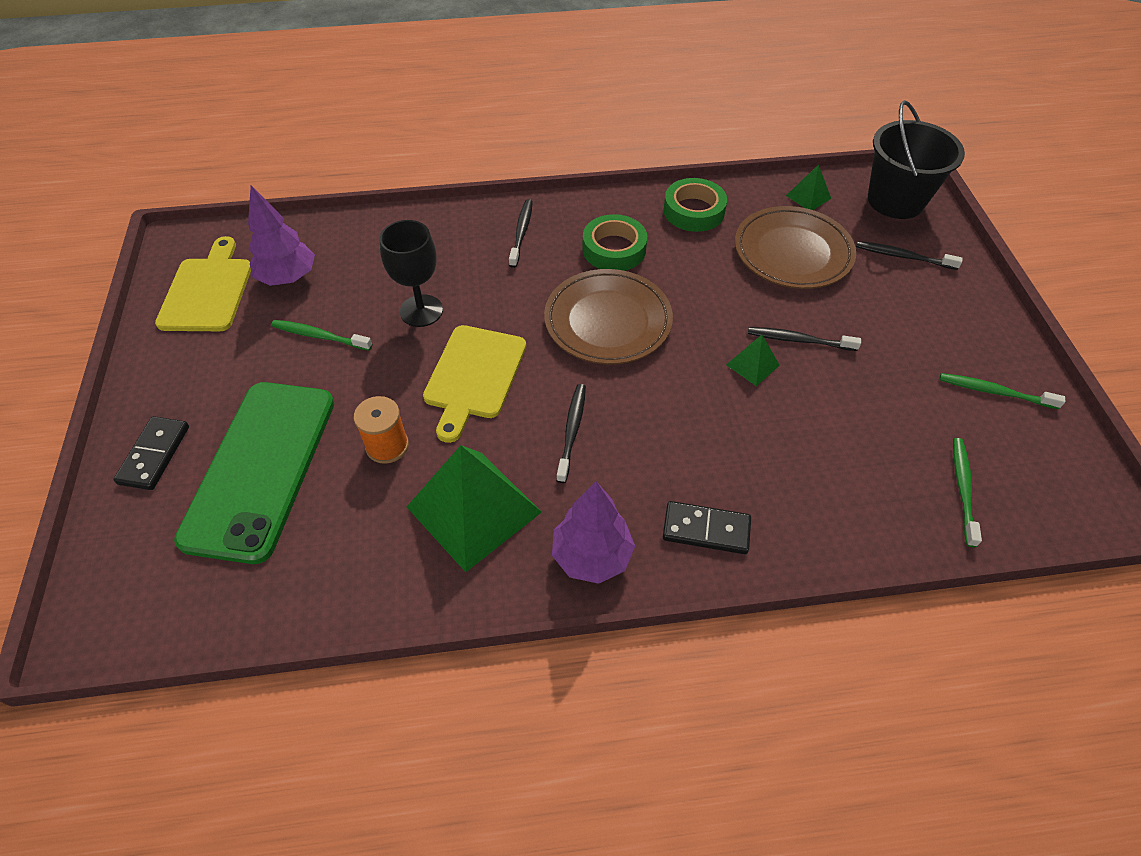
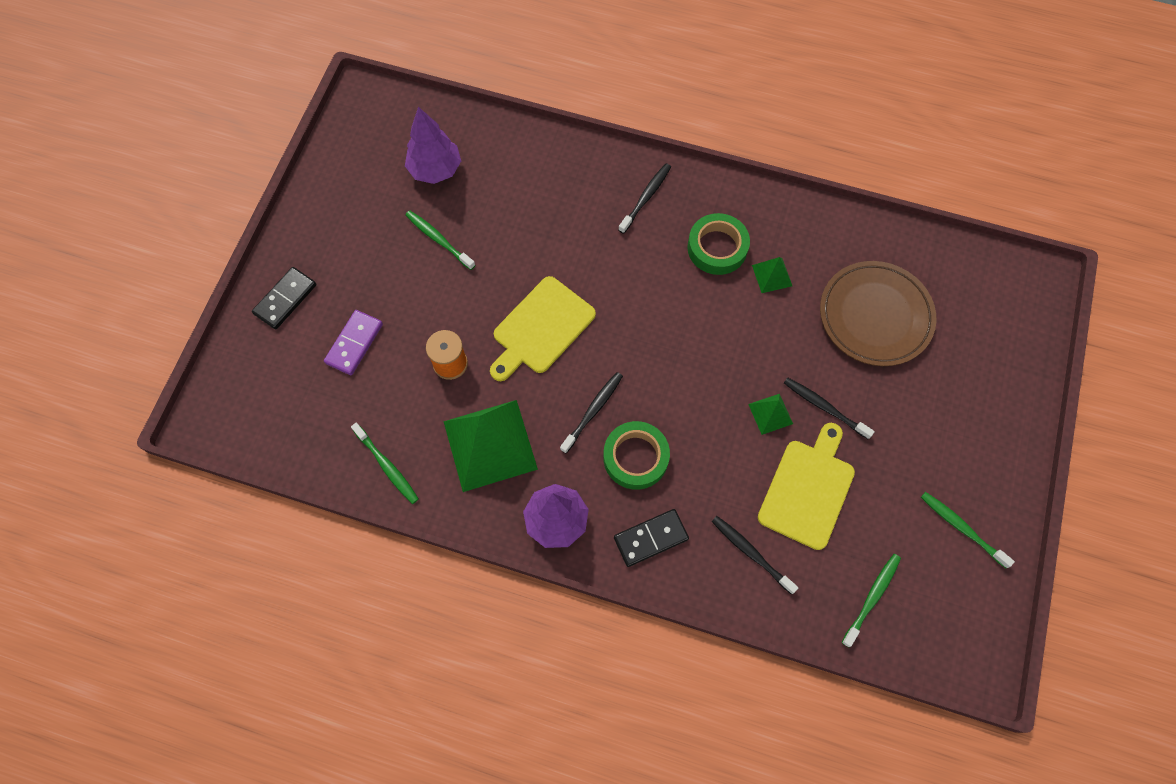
camera: 25 degrees right, 15 degrees up
yellow cutting board [155,236,251,331] -> yellow cutting board moved to [758,423,855,550]
green phone [174,382,334,564] -> purple domino [324,310,383,375]
black goblet [380,220,443,327] -> none
brown plate [544,269,673,365] -> none
black domino [663,501,751,554] -> black domino turned 60 degrees counterclockwise [614,509,689,567]
green tape [664,178,727,232] -> green tape moved to [603,421,670,490]
green pyramid [786,164,831,210] -> green pyramid moved to [752,257,792,293]
black toothbrush [856,241,963,270] -> black toothbrush moved to [711,516,798,594]
black bucket [868,100,965,219] -> none
none -> green toothbrush [351,423,419,504]

